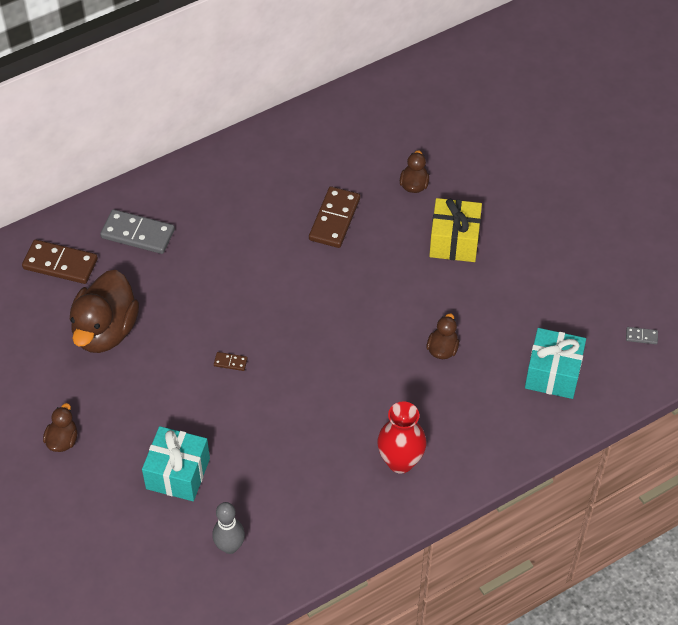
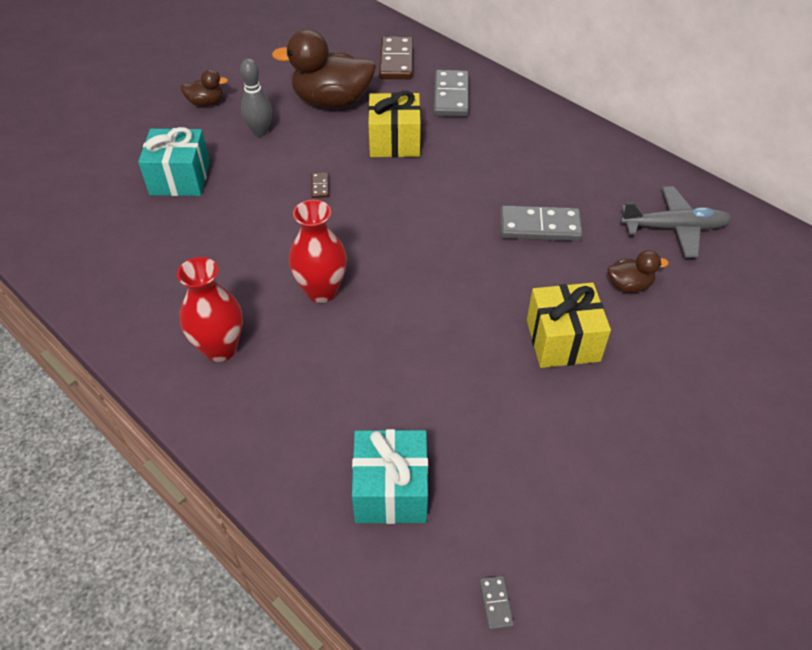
camera: 75 degrees right, 5 degrees down
grey bowling pin [212,502,245,554] -> grey bowling pin moved to [240,59,272,137]
brown domino [309,186,360,248] -> grey domino [500,205,583,241]
brown duck [427,313,459,359] -> none
none -> red vase [289,200,347,303]
none -> yellow gift [368,91,421,157]
none -> grey plane [621,187,732,258]

